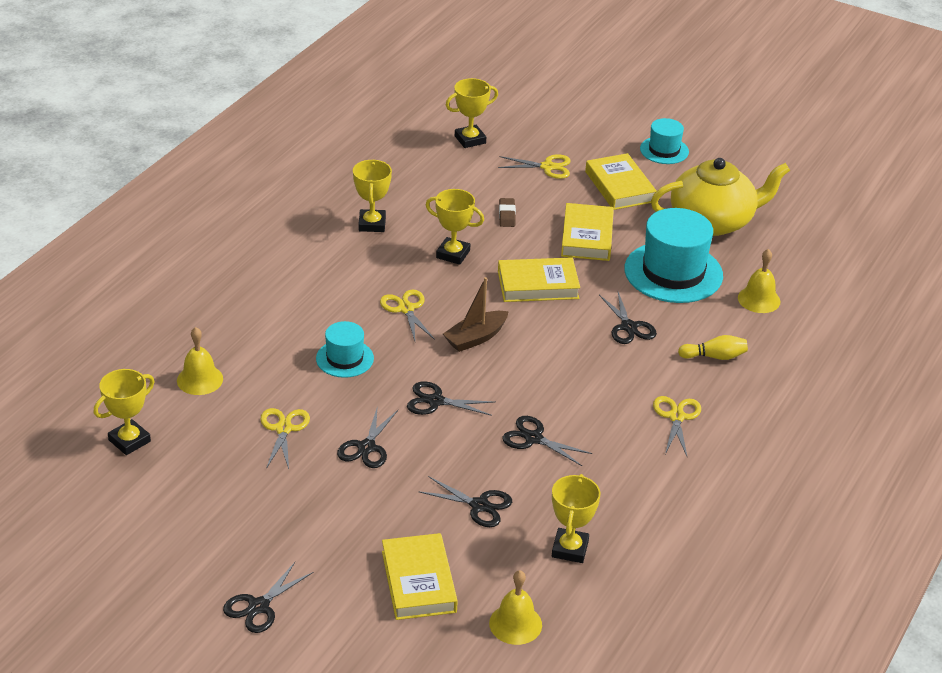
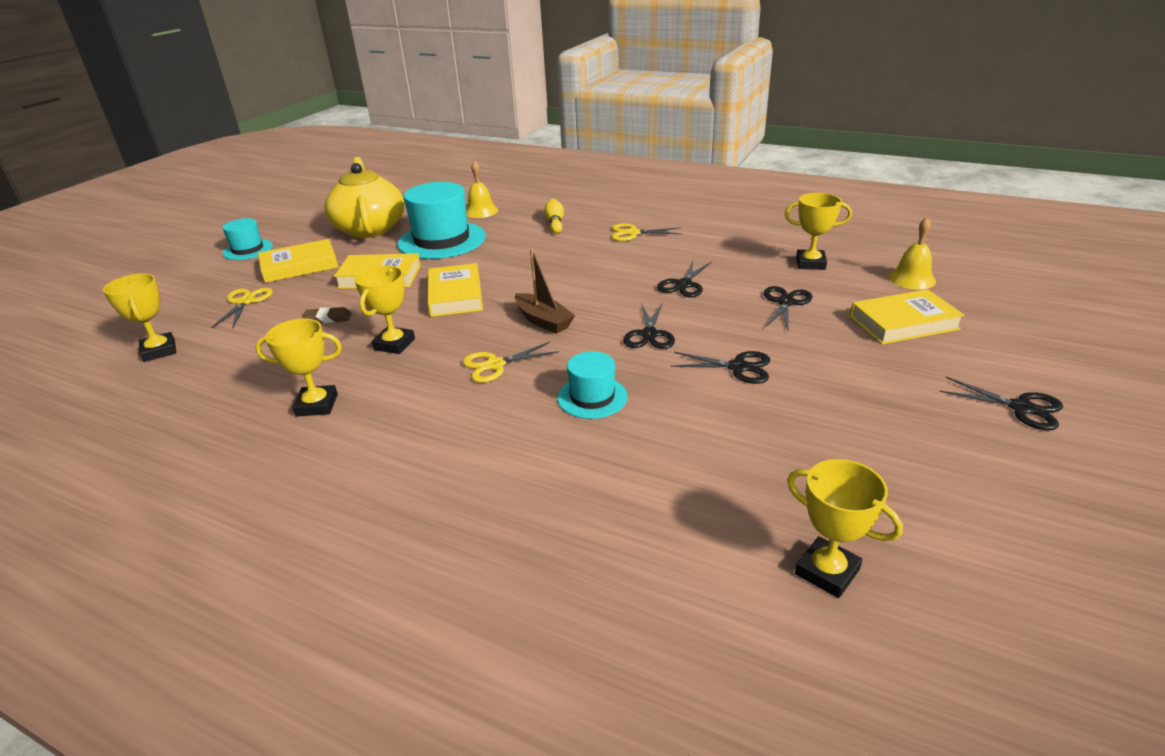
camera: 90 degrees left, 5 degrees down
yellow bell [177,327,223,395] -> none
yellow scissors [260,408,310,469] -> none
black scissors [599,292,657,344] -> none

